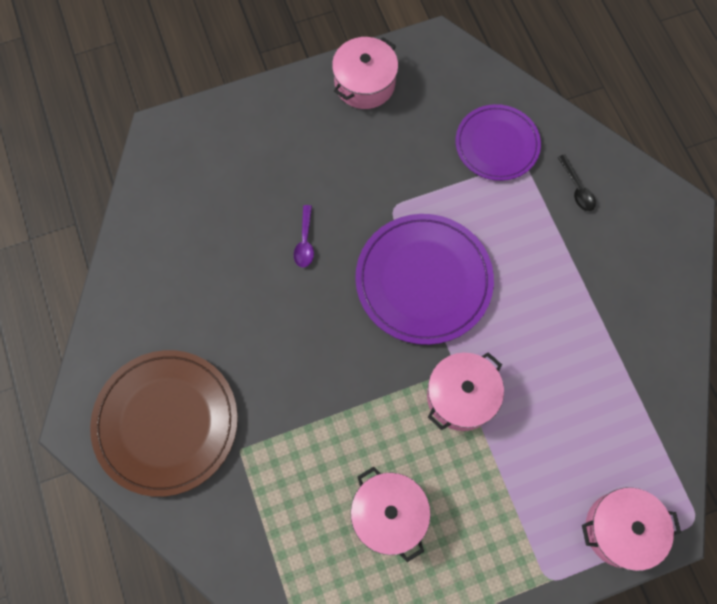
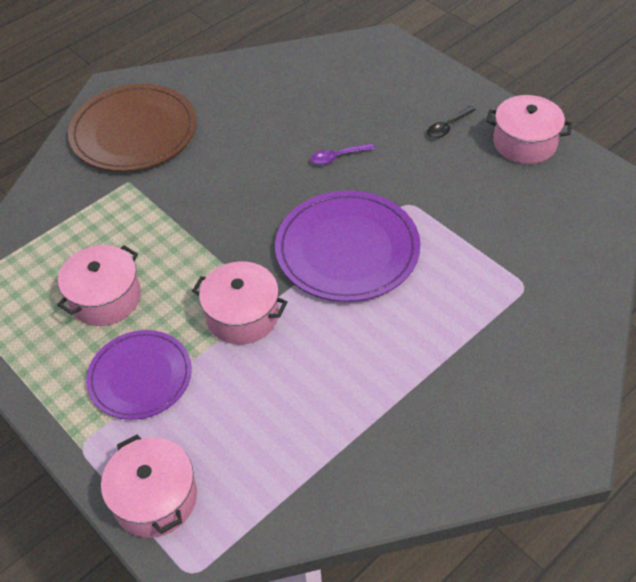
camera: 70 degrees right, 20 degrees down
purple plate [456,104,541,181] -> purple plate moved to [86,330,192,420]
black spoon [558,154,596,211] -> black spoon moved to [427,106,476,138]

